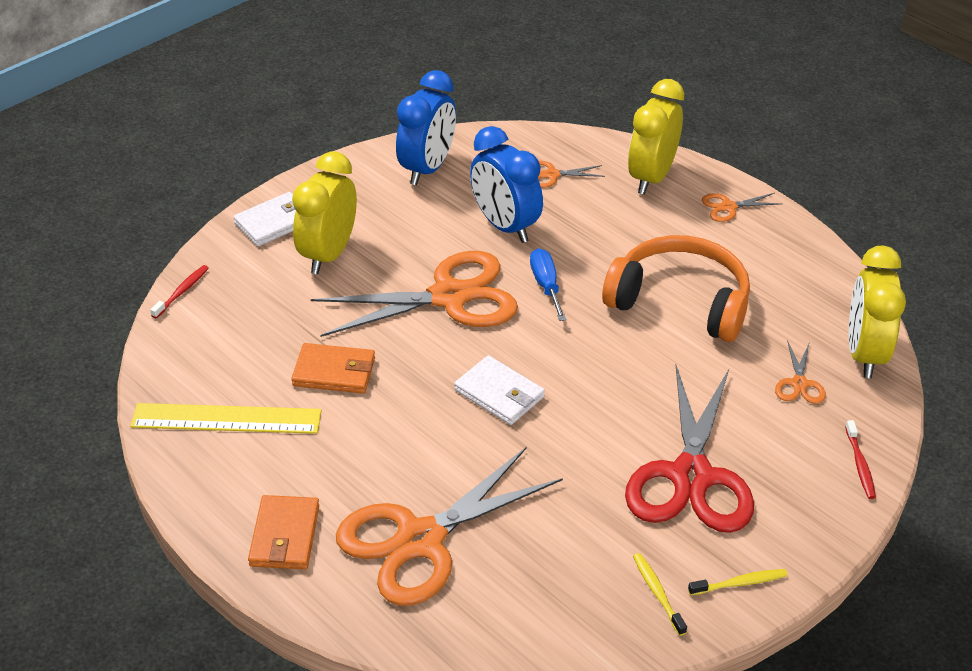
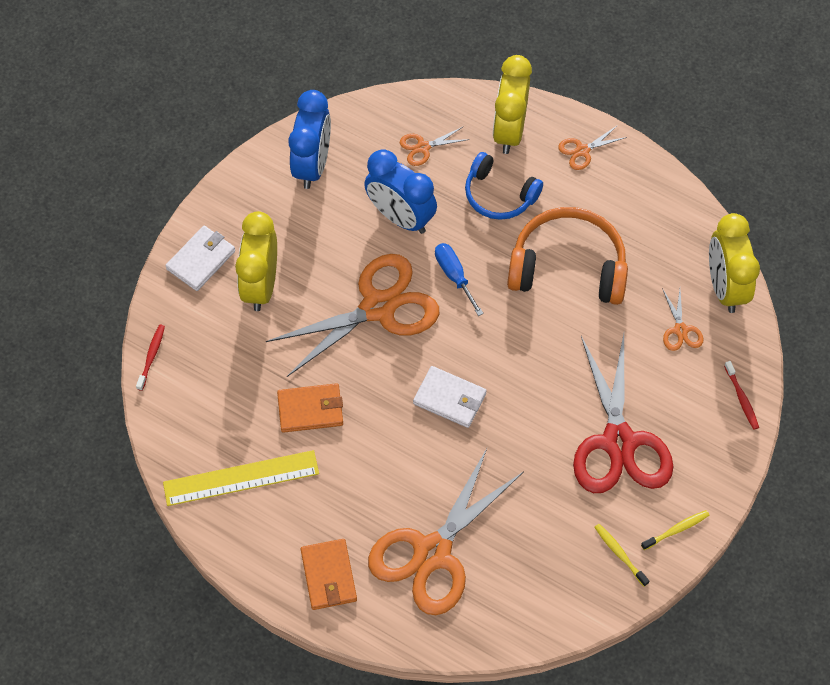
camera: 15 degrees left, 20 degrees up
none -> blue headphones [465,152,543,220]

